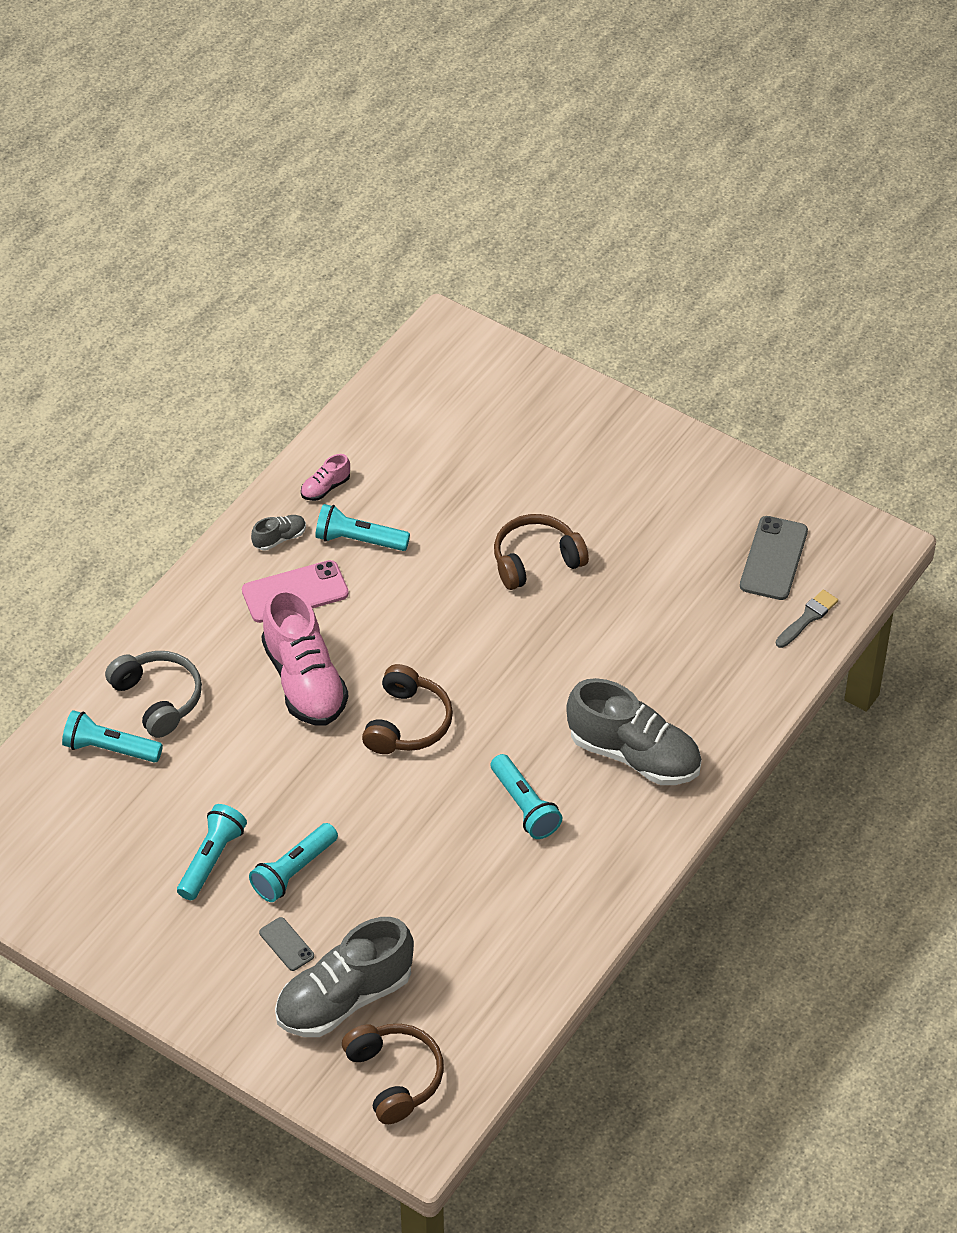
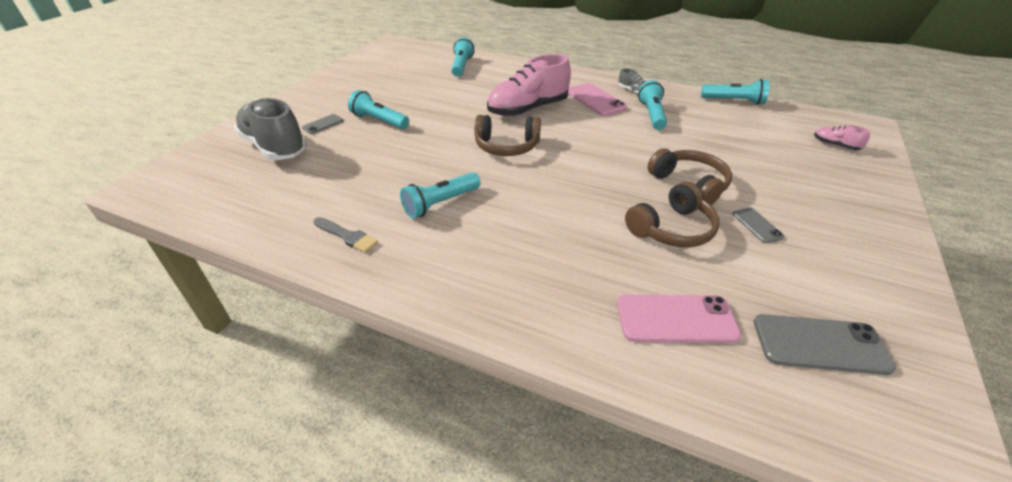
camera: 80 degrees right, 10 degrees down
grey headphones [105,651,202,738] -> none
turquoise flashlight [177,804,247,900] -> turquoise flashlight moved to [701,79,769,105]
pink shoe [301,454,350,501] -> pink shoe moved to [814,125,870,150]
brown headphones [342,1024,444,1124] -> brown headphones moved to [625,182,719,247]
grey shoe [566,678,702,785] -> none
grey brush [776,590,838,648] -> grey brush moved to [313,217,378,253]
none -> pink phone [617,295,741,343]
none -> grey phone [733,208,785,243]

